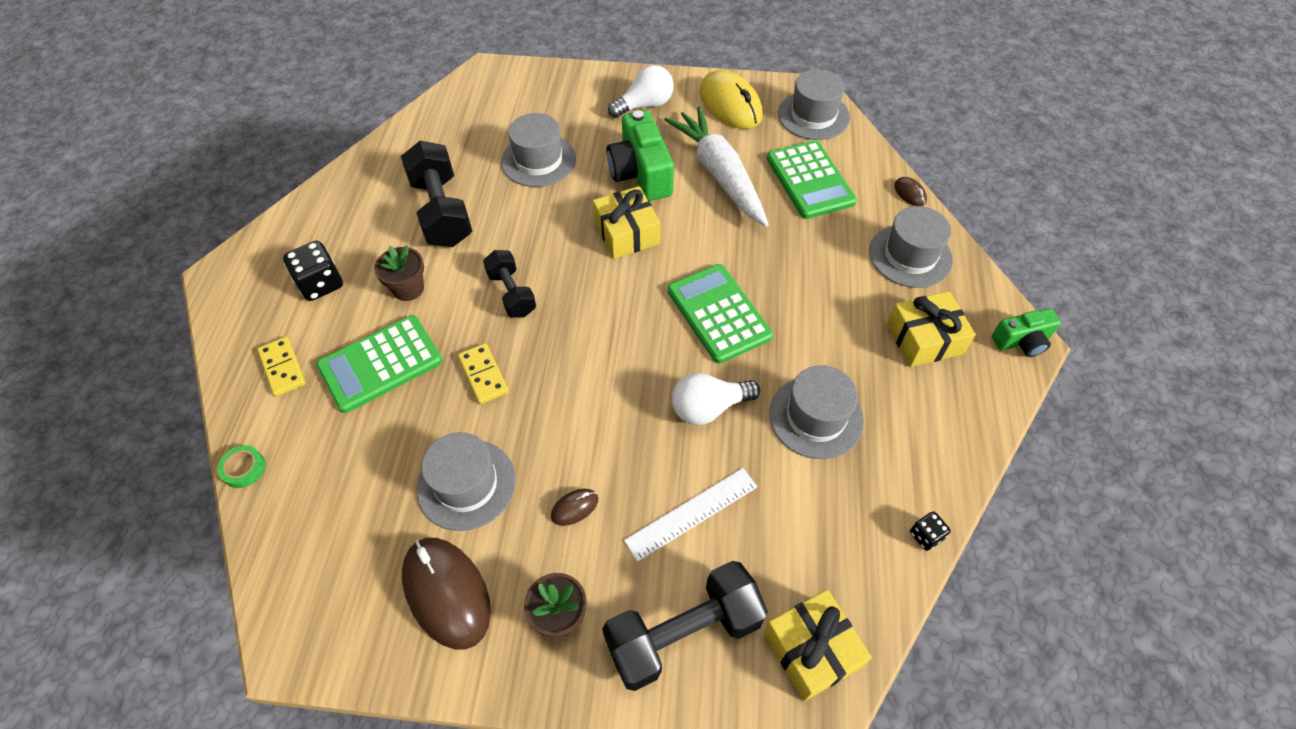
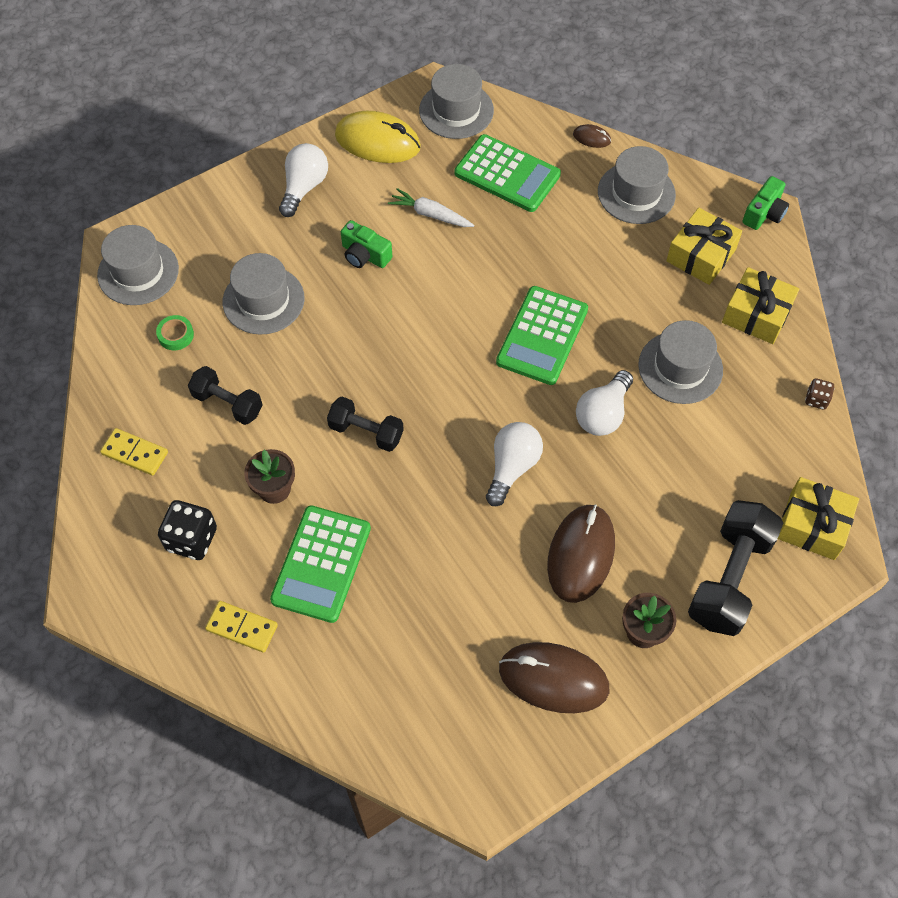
camera: 40 degrees left, 5 degrees up
green tape [217,445,266,488] -> green tape moved to [156,315,194,351]
black dumbbell [401,141,472,247] -> black dumbbell [188,366,263,425], size x0.60
grey hat [417,432,516,531] -> grey hat moved to [97,225,179,305]
yellow domino [458,343,509,404] -> yellow domino moved to [100,428,168,476]
brown mouse [551,489,598,526] -> brown mouse [547,504,615,603], size x2.26
yellow gift [593,186,660,259] -> yellow gift moved to [722,267,799,344]
green camera [607,110,674,201] -> green camera [341,220,392,268], size x0.58
white ruler [624,468,758,562] -> none
white carrot [664,106,769,227] -> white carrot [388,188,474,227], size x0.50
green calculator [668,264,773,364] -> green calculator turned 90 degrees counterclockwise [496,286,588,385]
black dice [910,511,951,551] -> brown dice [805,378,834,410]
none -> white light bulb [486,422,543,506]

